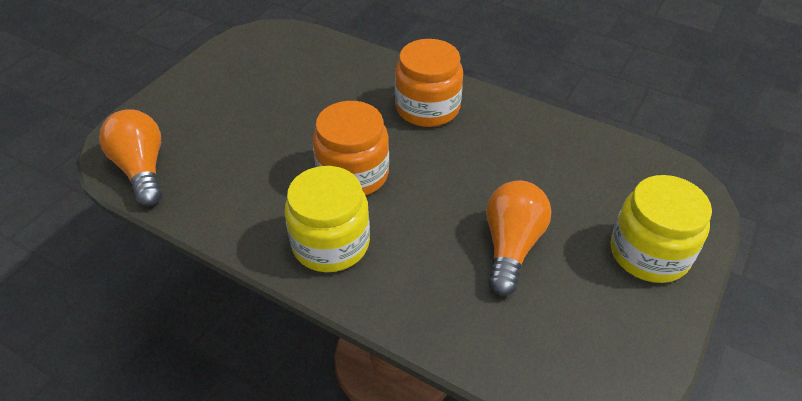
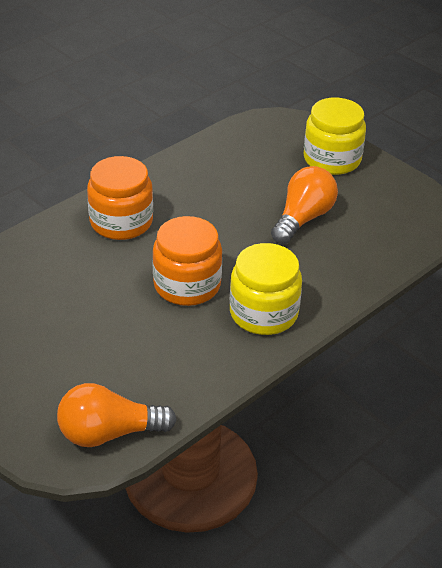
camera: 75 degrees left, 5 degrees down
orange light bulb [486,180,551,296] -> orange light bulb turned 90 degrees clockwise [271,166,338,244]

